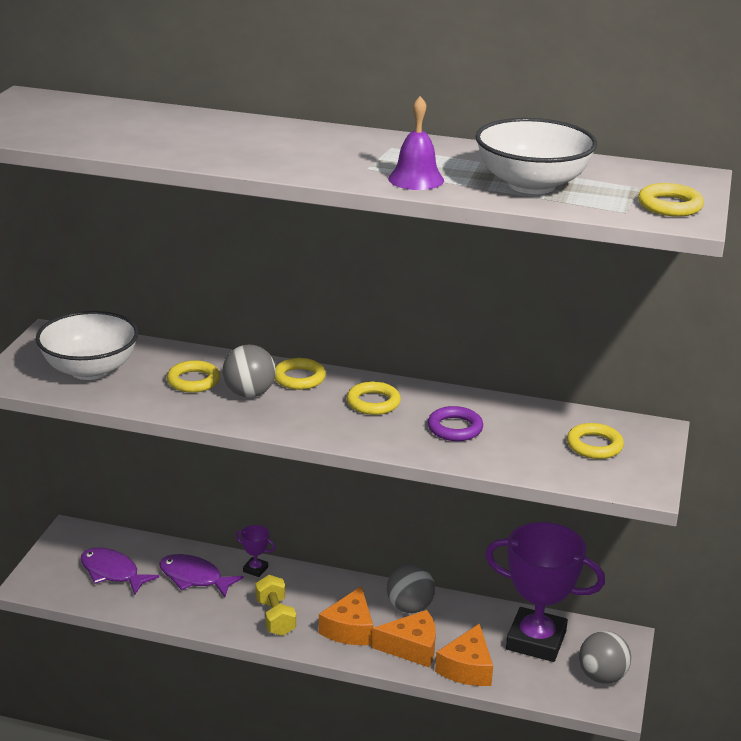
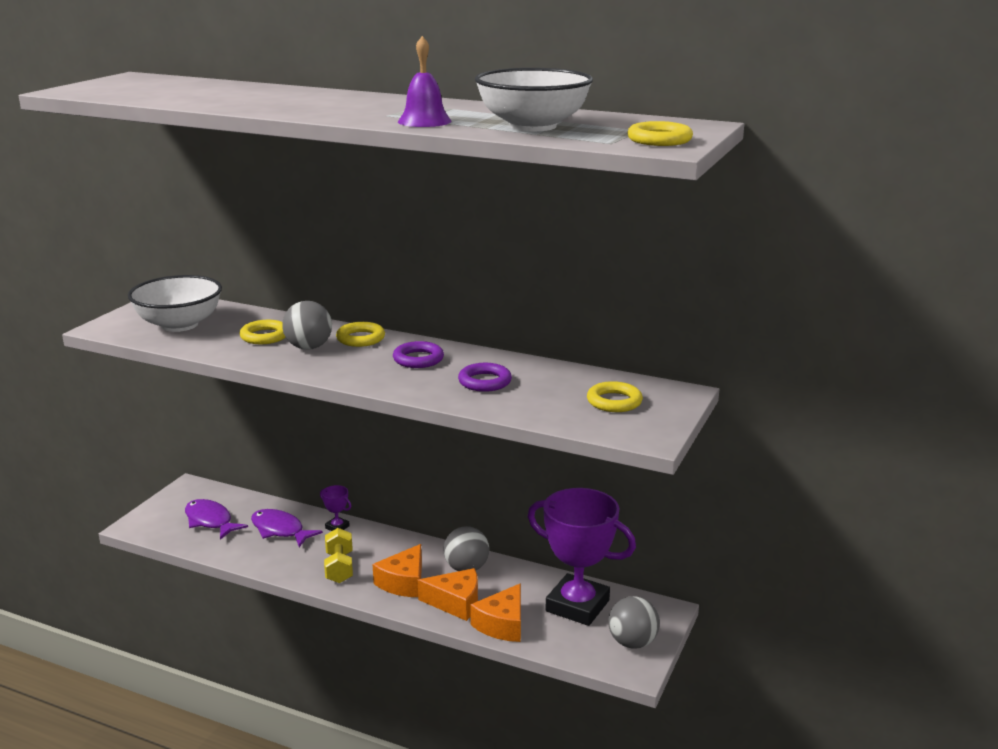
camera: 10 degrees right, 5 degrees down
yellow ring [347,381,401,415] -> purple ring [393,341,444,368]

